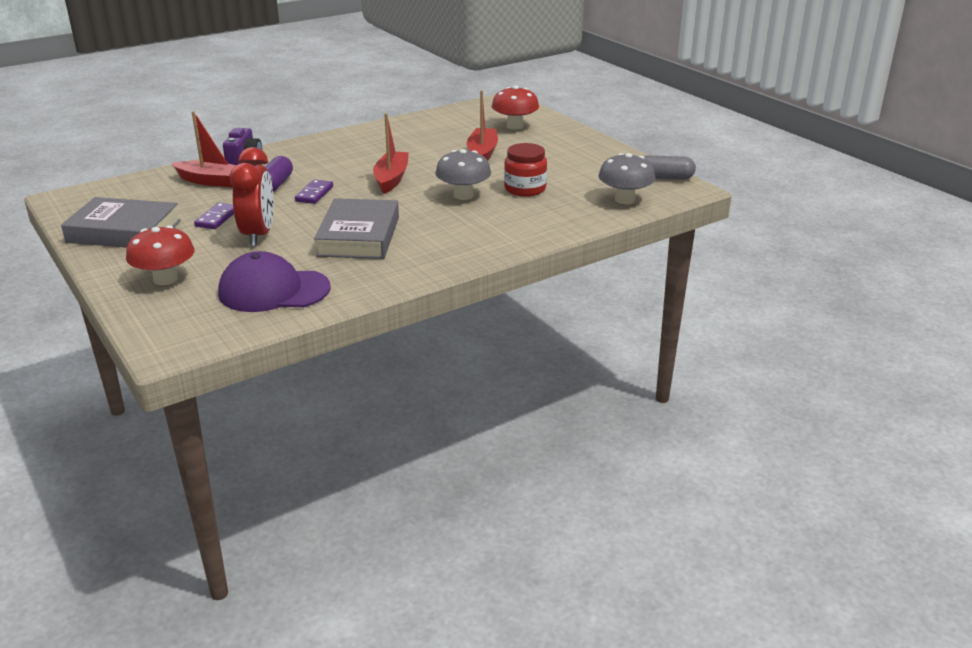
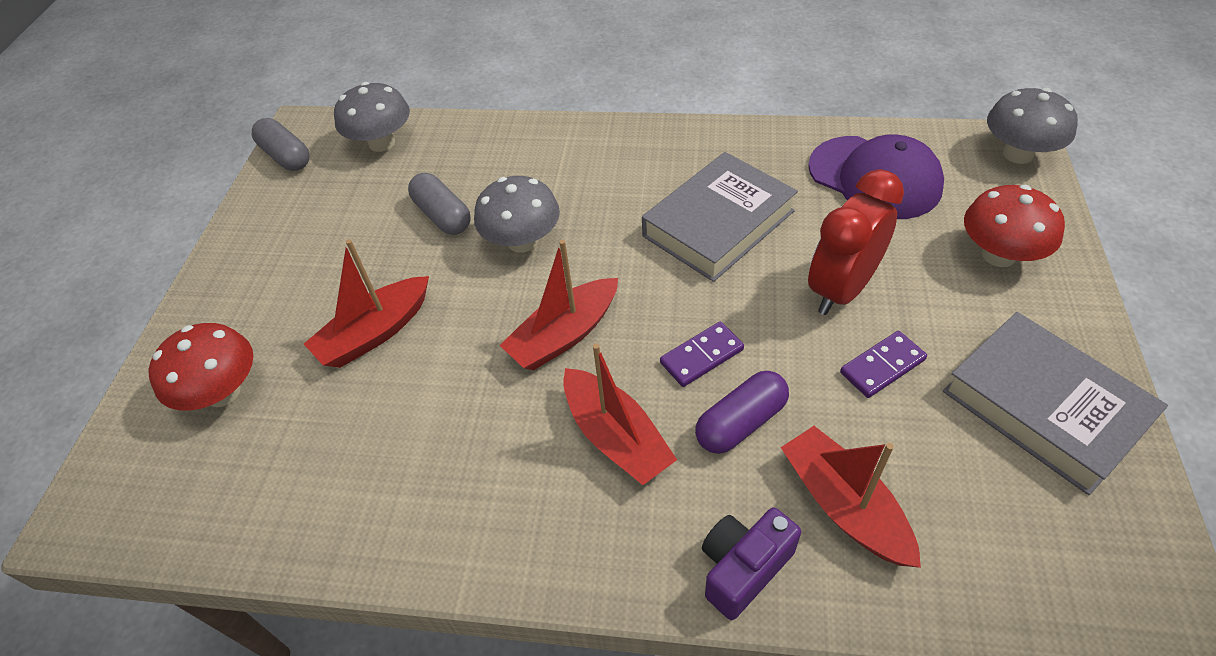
camera: 135 degrees left, 20 degrees up
red jar [504,143,547,197] -> grey capsule [408,173,471,235]
none -> red boat [563,343,677,485]
none -> grey mushroom [987,88,1078,164]

